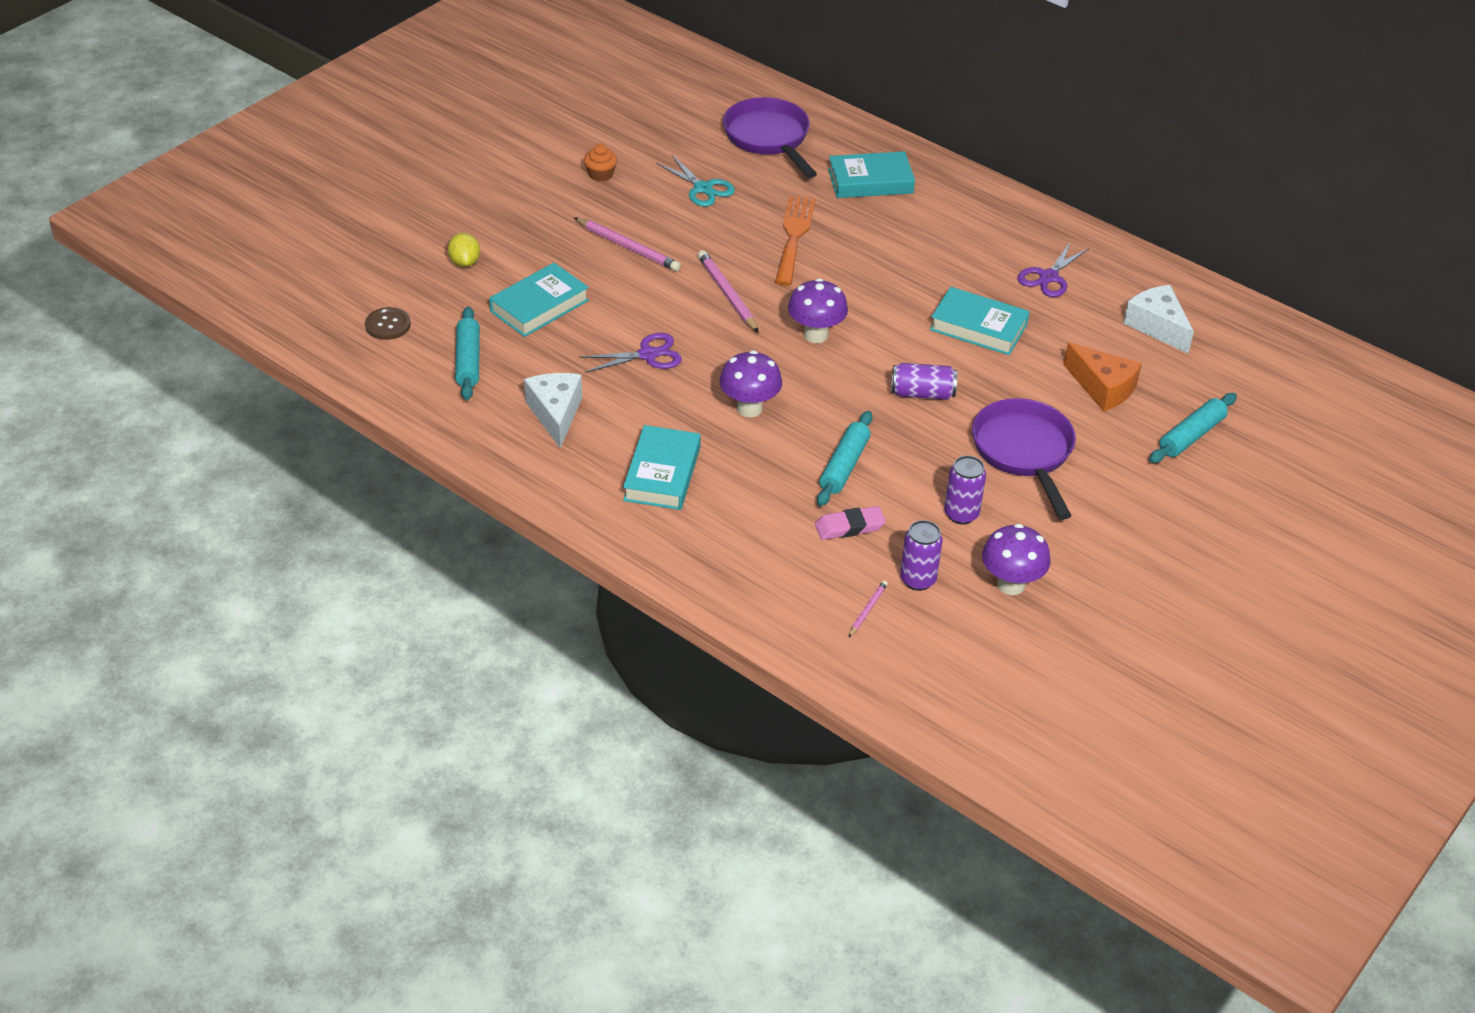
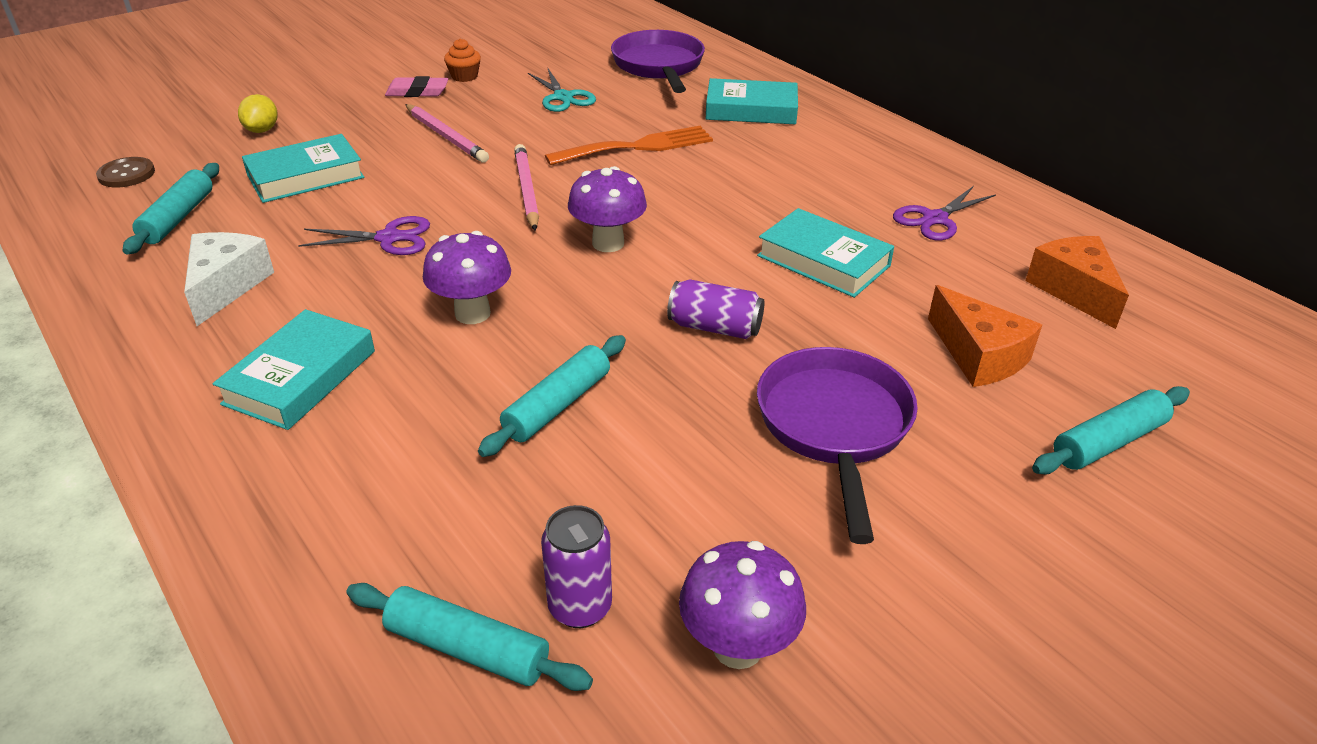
camera: 15 degrees right, 5 degrees down
orange fork [775,196,816,286] -> orange fork turned 45 degrees clockwise [545,126,713,165]
pink eraser [815,506,886,540] -> pink eraser moved to [385,76,448,97]
pink pencil [849,580,888,637] -> turquoise rolling pin [346,583,593,691]
purple can [944,456,986,525] -> none
white cheese [1123,285,1194,354] -> orange cheese [1026,236,1129,329]

